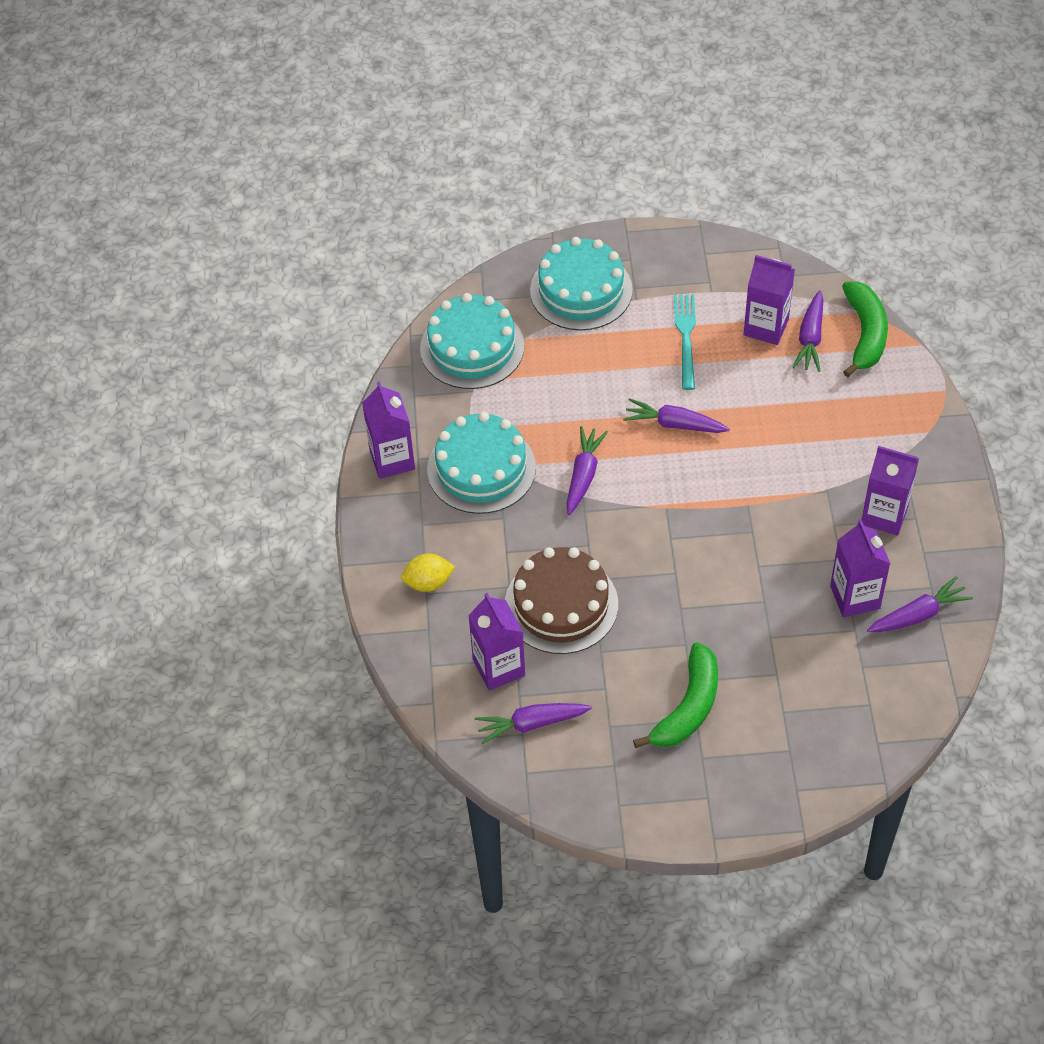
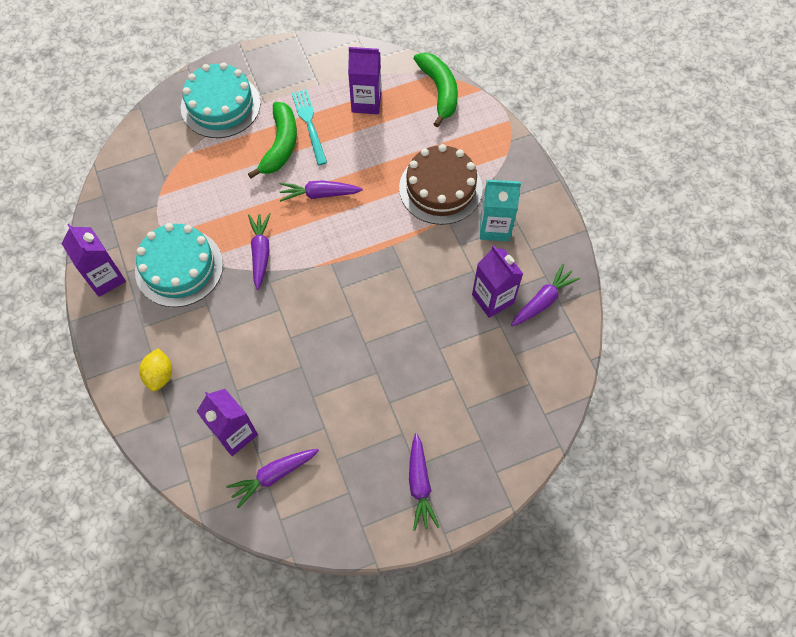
camera: 20 degrees left, 10 degrees up
yellow lemon [401,554,455,592] -> yellow lemon turned 60 degrees counterclockwise [139,348,172,391]
turquoise cake [420,293,524,389] -> none
brown cake [505,547,618,654] -> brown cake moved to [399,144,483,225]
green banana [633,643,718,748] -> green banana moved to [248,102,297,179]
purple carrot [792,290,824,372] -> purple carrot moved to [409,433,439,531]
purple carton [862,446,919,535] -> turquoise carton [480,180,521,241]

